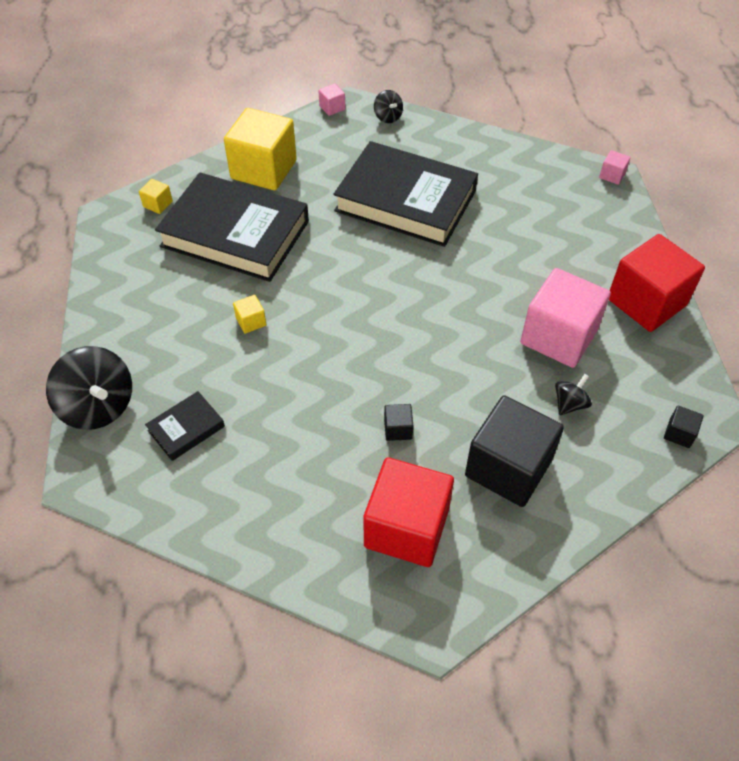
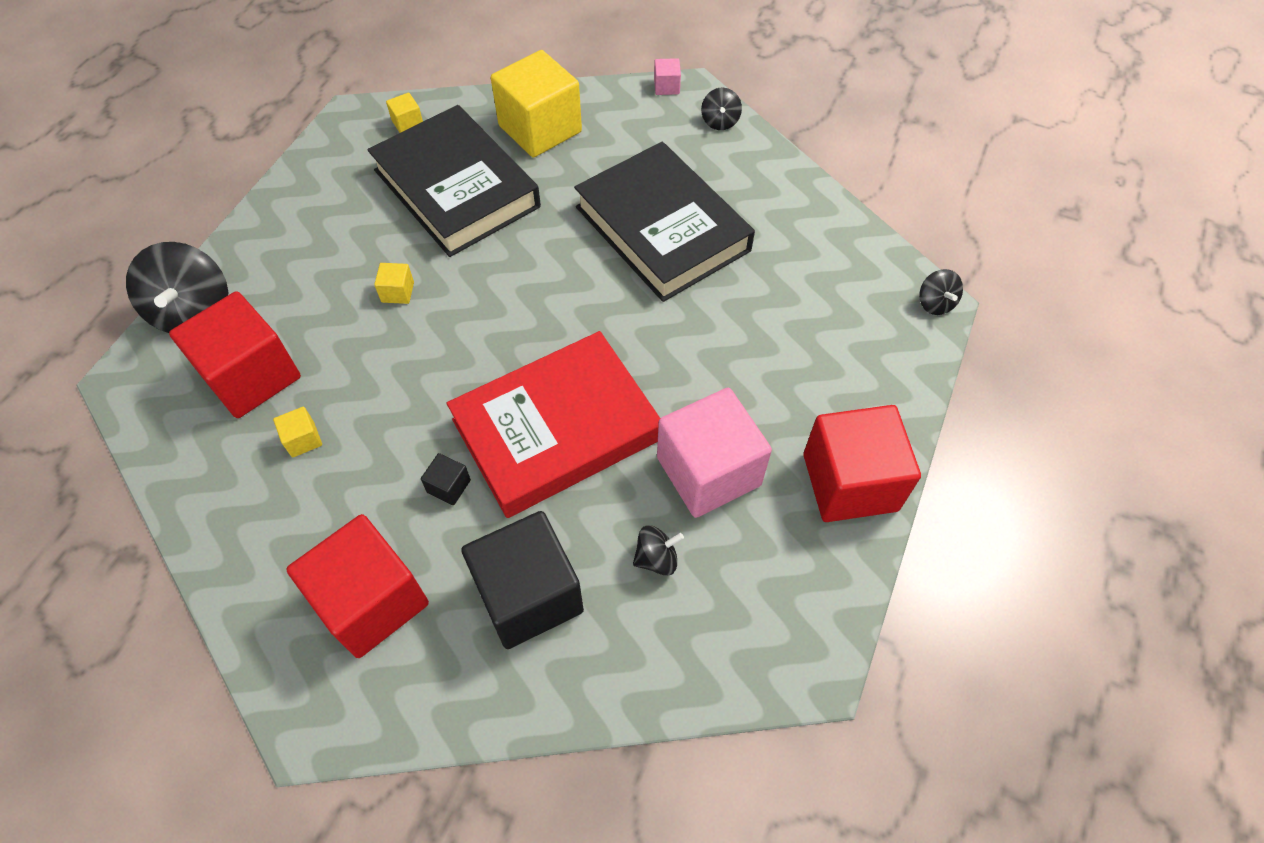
camera: 30 degrees right, 5 degrees up
black book [145,391,225,461] -> red cube [169,291,301,418]
pink cube [599,150,631,185] -> black spinning top [919,269,963,315]
black cube [664,406,704,448] -> none
none -> yellow cube [273,407,322,457]
none -> red book [447,331,660,518]

